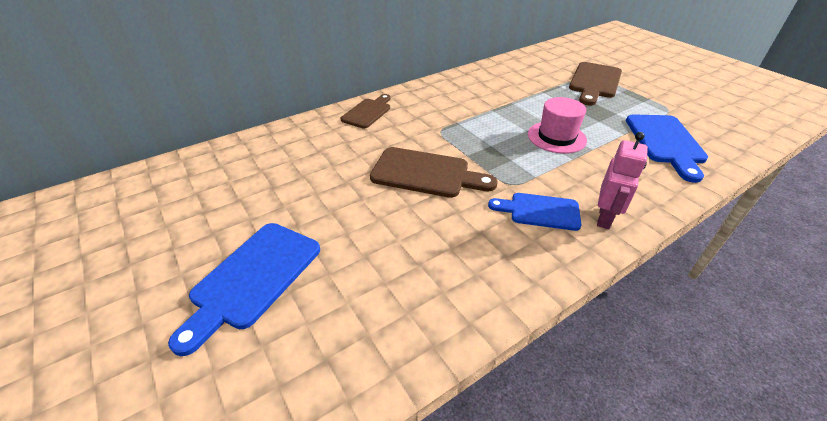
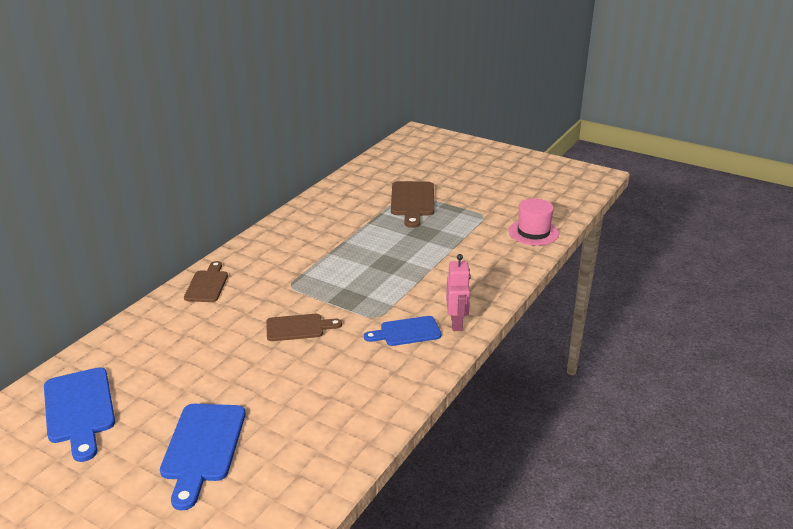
camera: 25 degrees left, 10 degrees down
brown cutting board [370,147,498,198] -> brown cutting board [266,314,342,341], size x0.66
pink hat [528,97,587,154] -> pink hat moved to [508,198,559,246]
blue cutting board [626,114,708,183] -> blue cutting board moved to [44,367,115,462]

